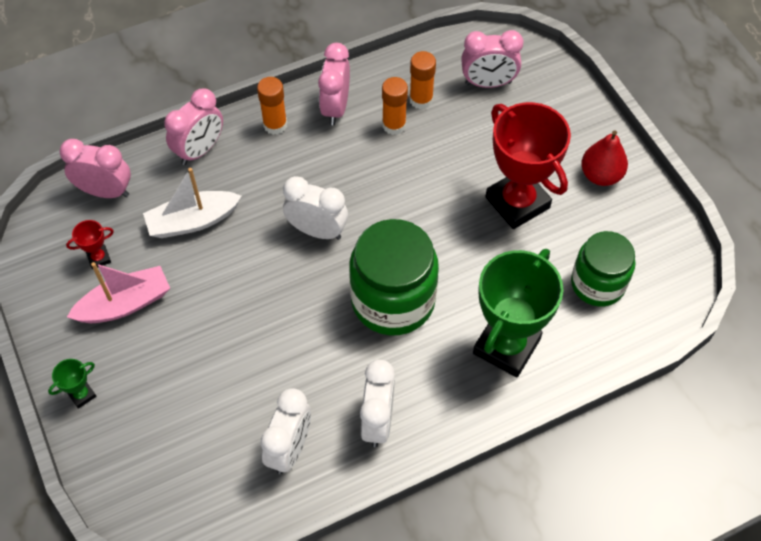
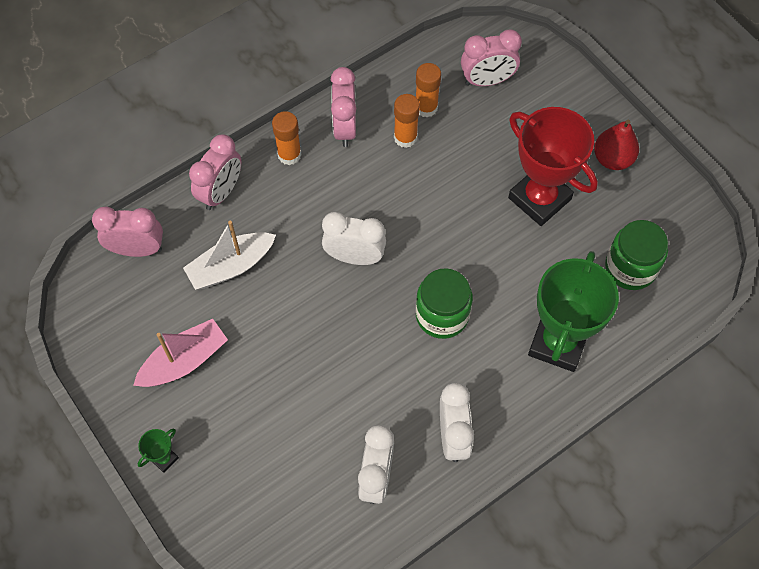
camera: 10 degrees left, 5 degrees up
red trophy [66,220,114,269] -> none
green jar [349,219,439,335] -> green jar [416,268,473,339], size x0.66

